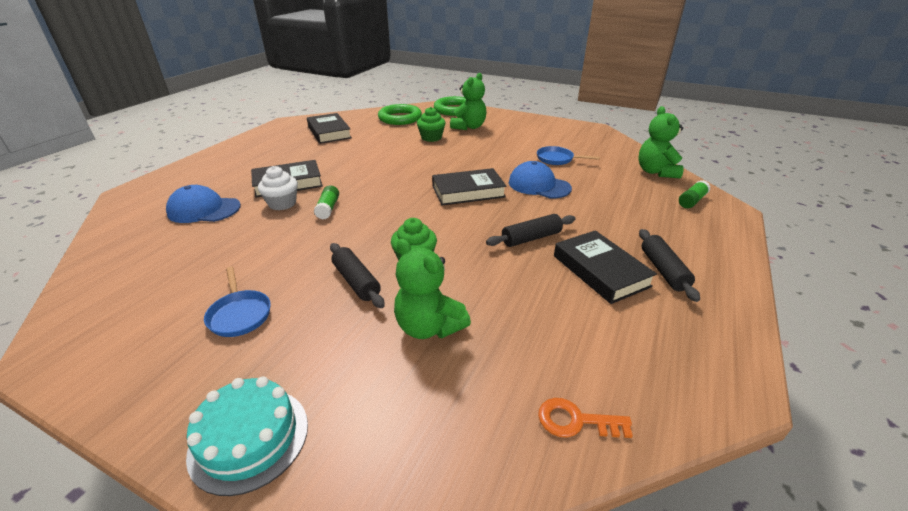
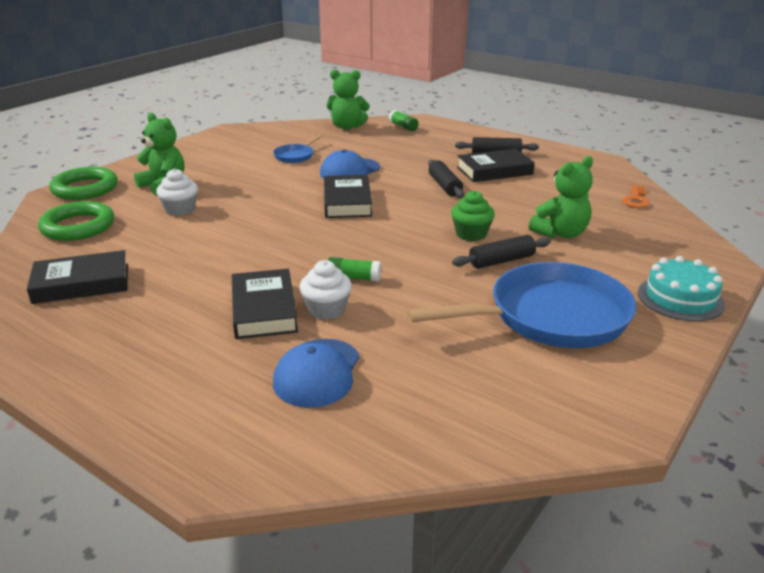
camera: 80 degrees left, 5 degrees down
blue pan [204,267,271,337] -> blue pan [406,262,636,348], size x2.27
green cupcake [417,107,446,142] -> white cupcake [156,169,198,216]

